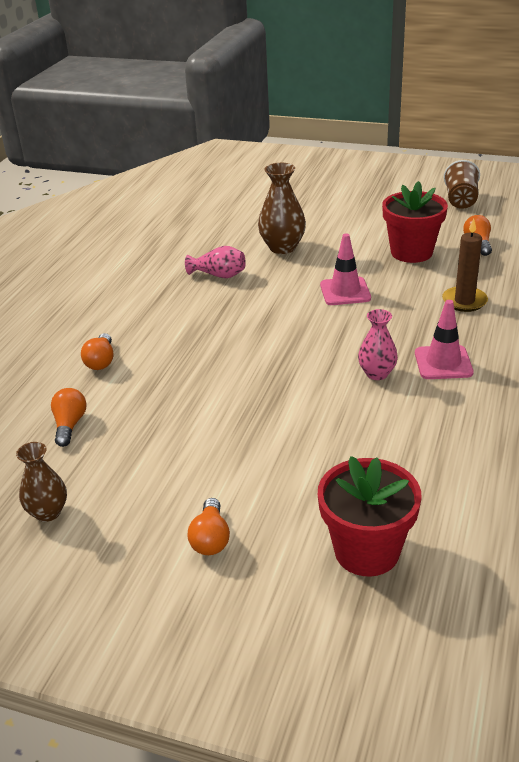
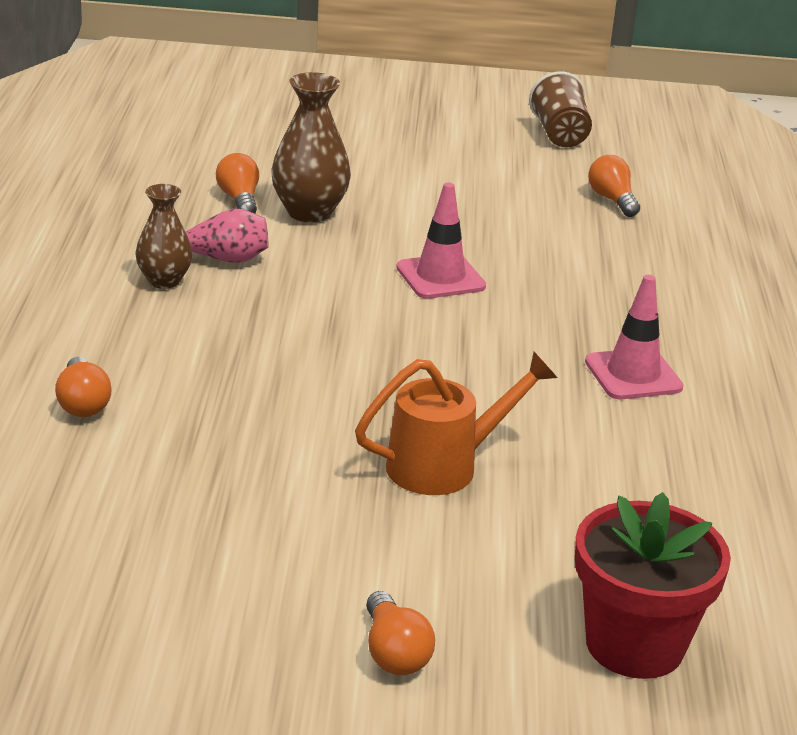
camera: 20 degrees left, 5 degrees down
brown vase [16,442,67,522] -> brown vase moved to [136,184,192,289]
orange light bulb [51,388,87,447] -> orange light bulb moved to [216,153,259,214]
pink vase [358,309,398,380] -> none
red flower pot [382,181,448,263] -> none
brown candle [442,218,488,312] -> none
none -> orange watering can [355,352,558,495]

